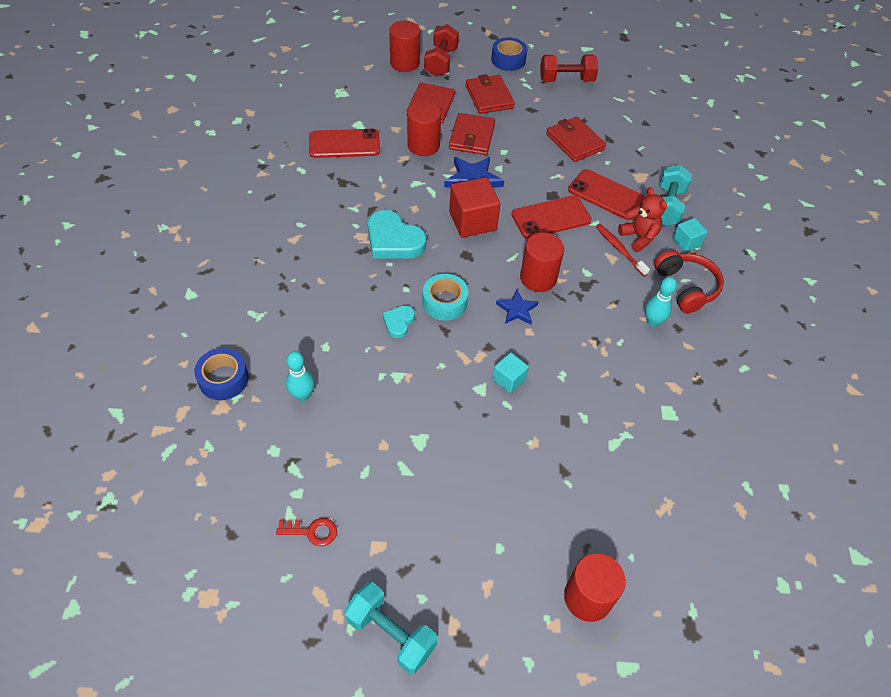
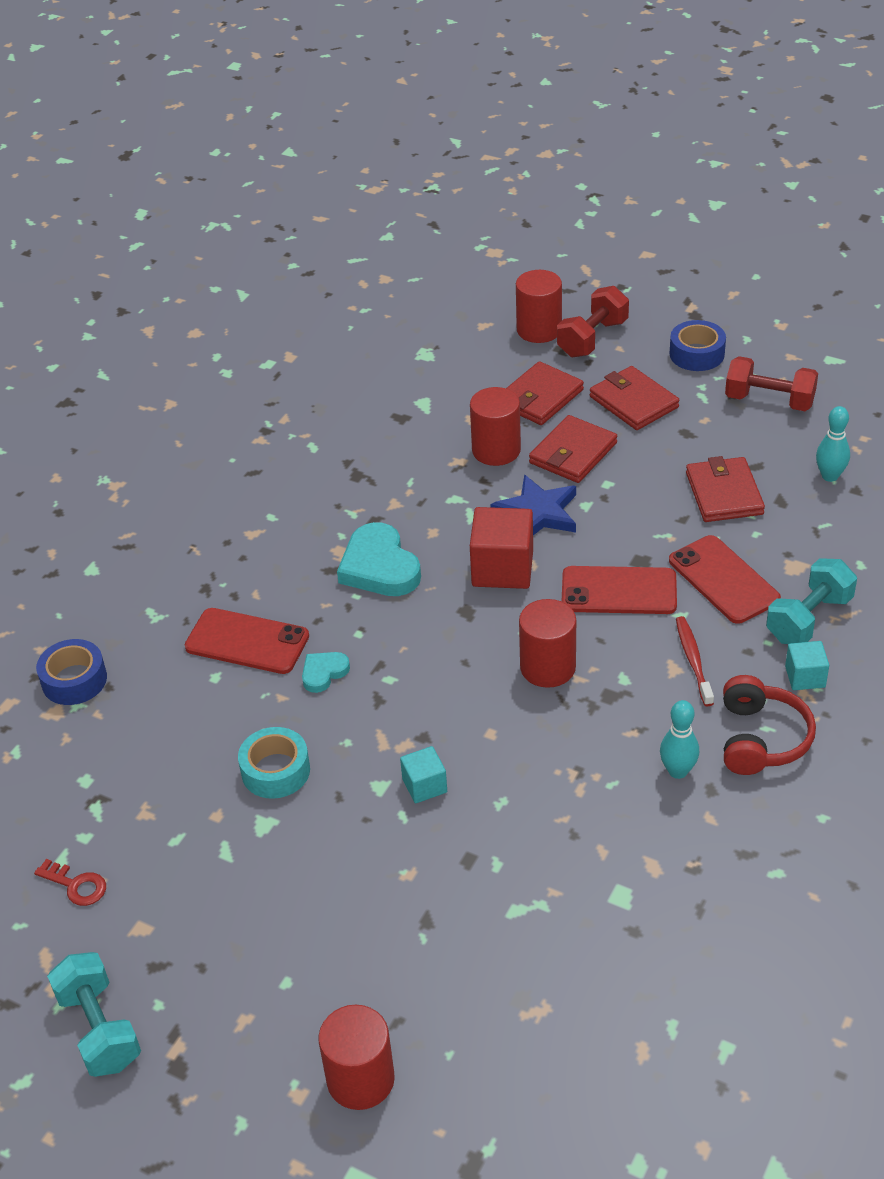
camera: 30 degrees right, 10 degrees down
turquoise bowling pin [286,351,315,401] -> turquoise bowling pin moved to [816,406,850,482]
red phone [309,129,380,158] -> red phone moved to [185,608,309,674]
turquoise tape [422,274,468,321] -> turquoise tape moved to [238,727,310,799]
red wallet [465,74,515,114] -> red wallet turned 45 degrees counterclockwise [590,366,679,430]
blue star [496,290,538,324] -> none
red teddy bear [618,187,667,252] -> none

